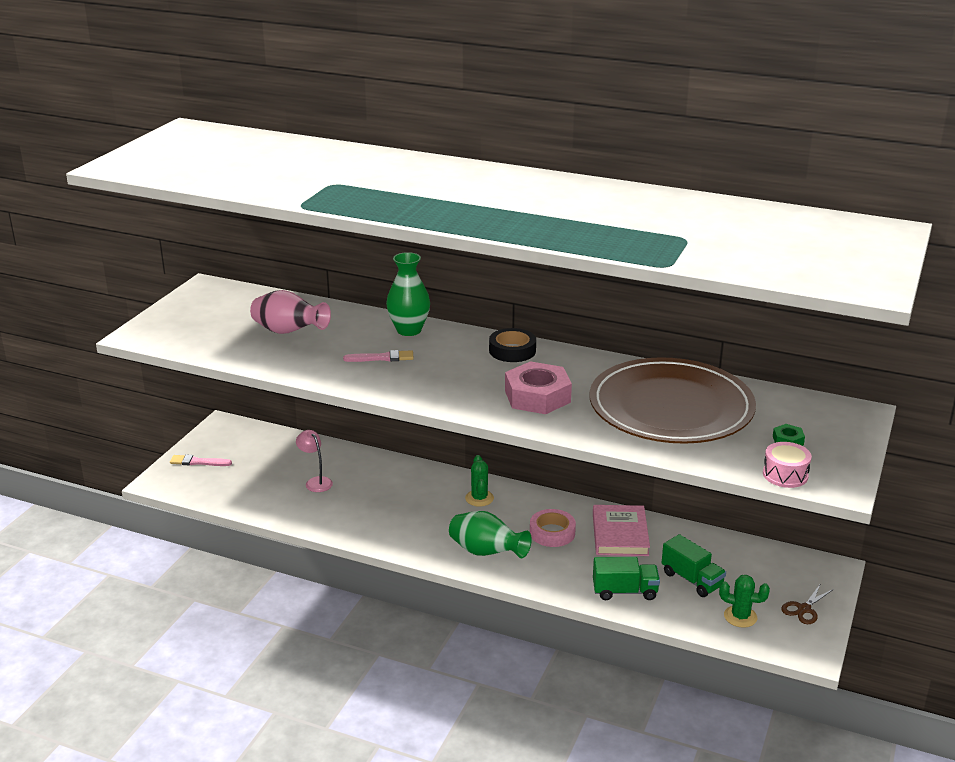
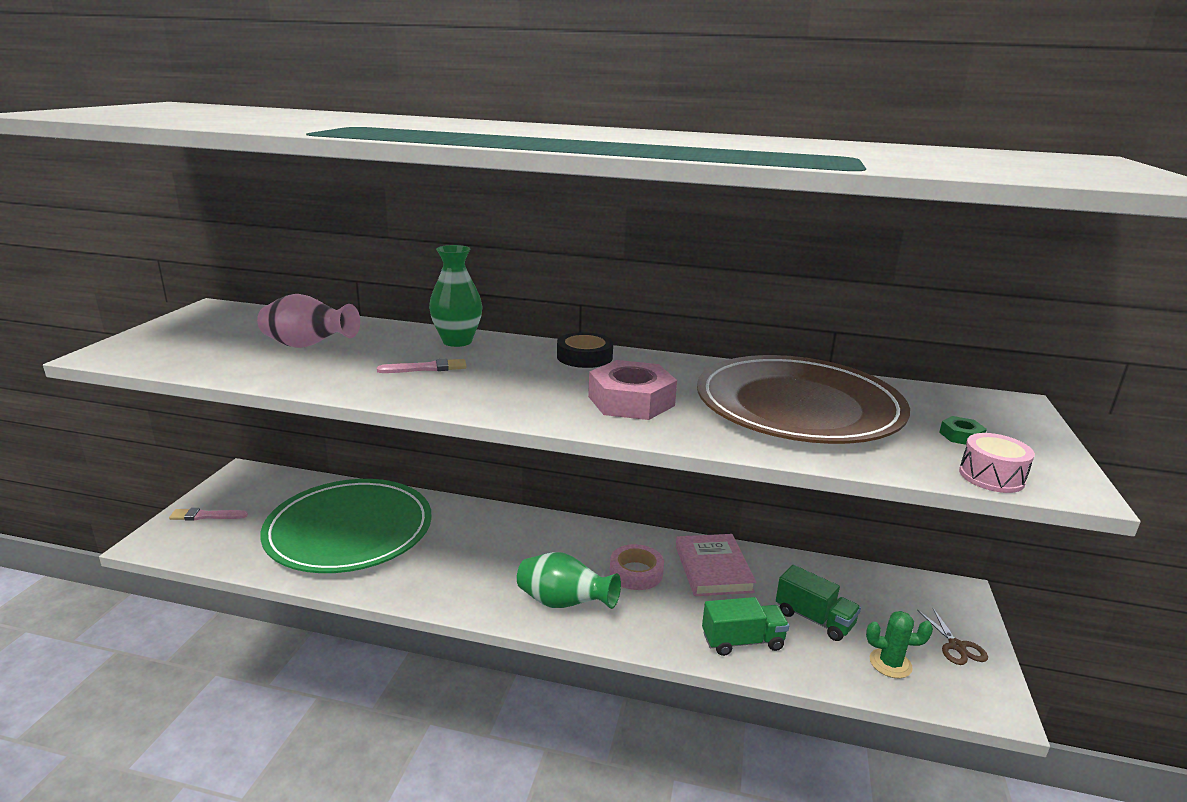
camera: 10 degrees left, 5 degrees down
pink lamp [296,430,333,492] -> green plate [260,479,432,573]
green cactus [465,455,494,507] -> none
brown scissors [781,583,834,624] -> brown scissors turned 45 degrees counterclockwise [917,607,988,665]

